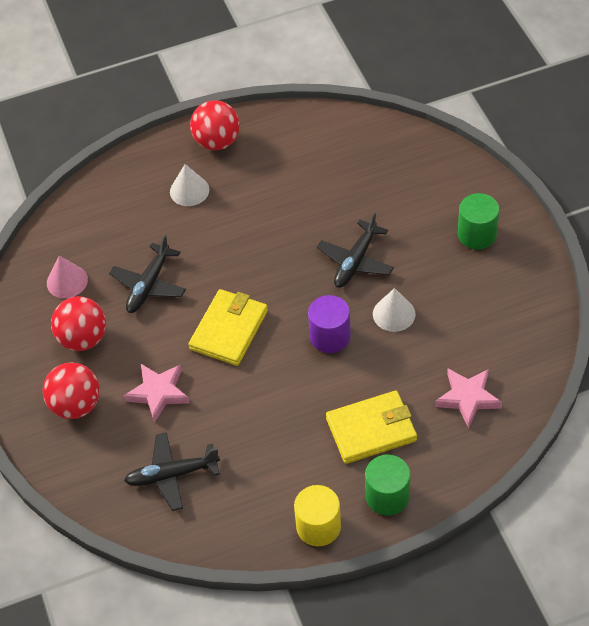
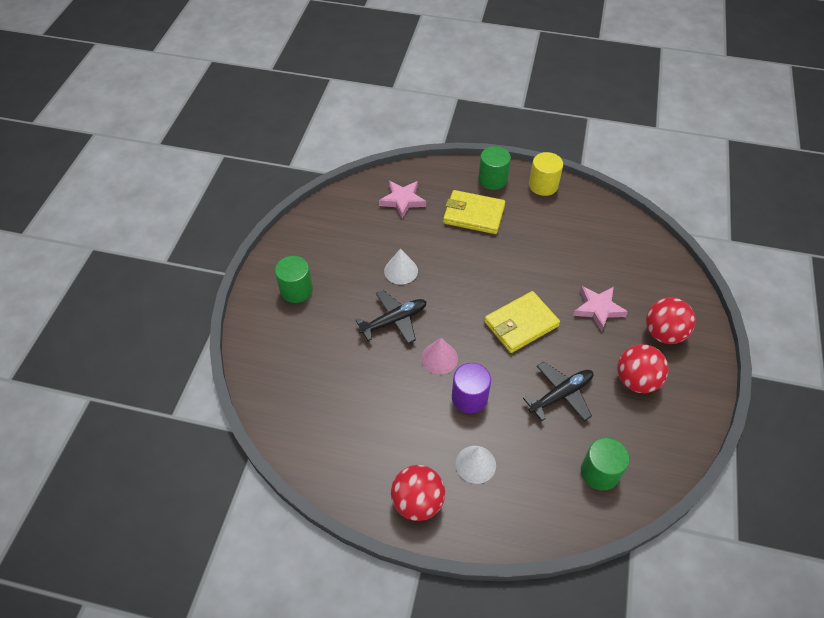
camera: 150 degrees left, 0 degrees up
pink cone [47,256,88,298] -> pink cone moved to [421,338,458,374]
black plane [124,432,220,511] -> none
purple cylinder [308,295,351,353] -> purple cylinder moved to [452,363,491,413]
none -> green cylinder [581,438,629,491]

